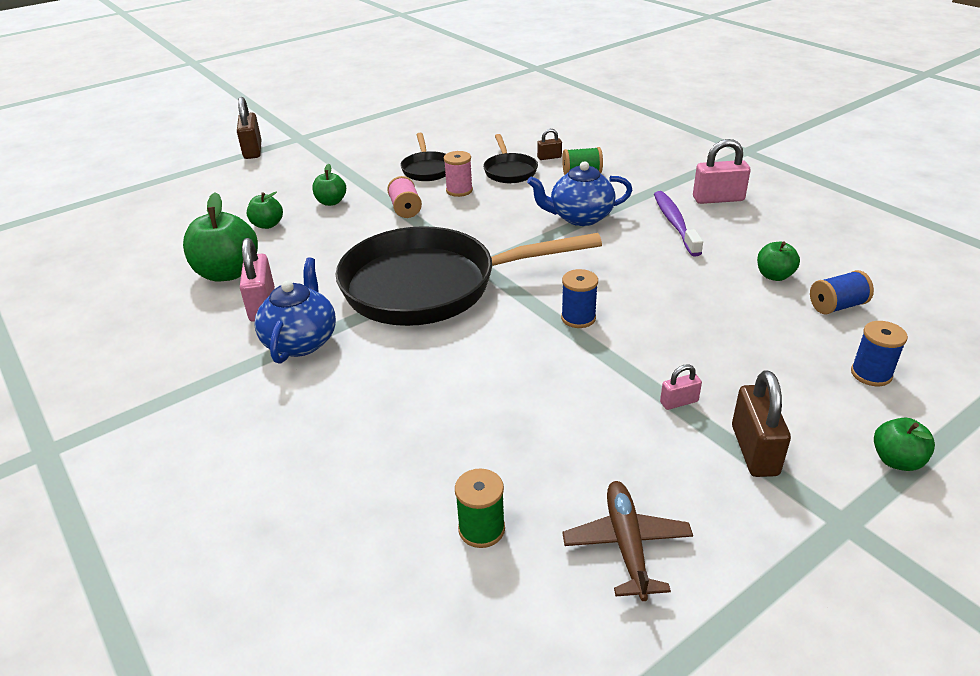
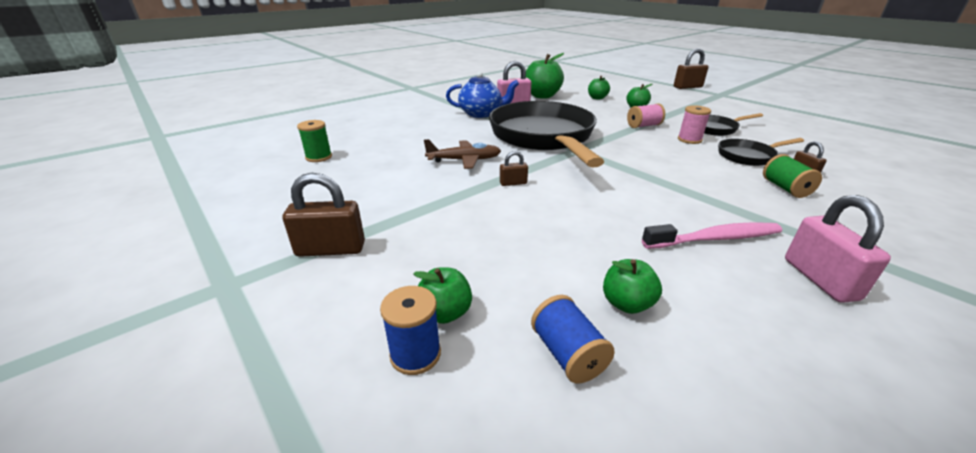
camera: 85 degrees right, 5 degrees down
blue teapot [527,161,632,226] -> none
blue spool [561,269,598,328] -> brown padlock [500,151,528,186]
brown plane [562,481,693,601] -> brown plane moved to [424,139,501,169]
purple toothbrush [654,191,703,257] -> pink toothbrush [642,222,782,249]
pink padlock [660,364,702,410] -> none
green apple [874,418,935,471] -> green apple moved to [413,267,472,324]

